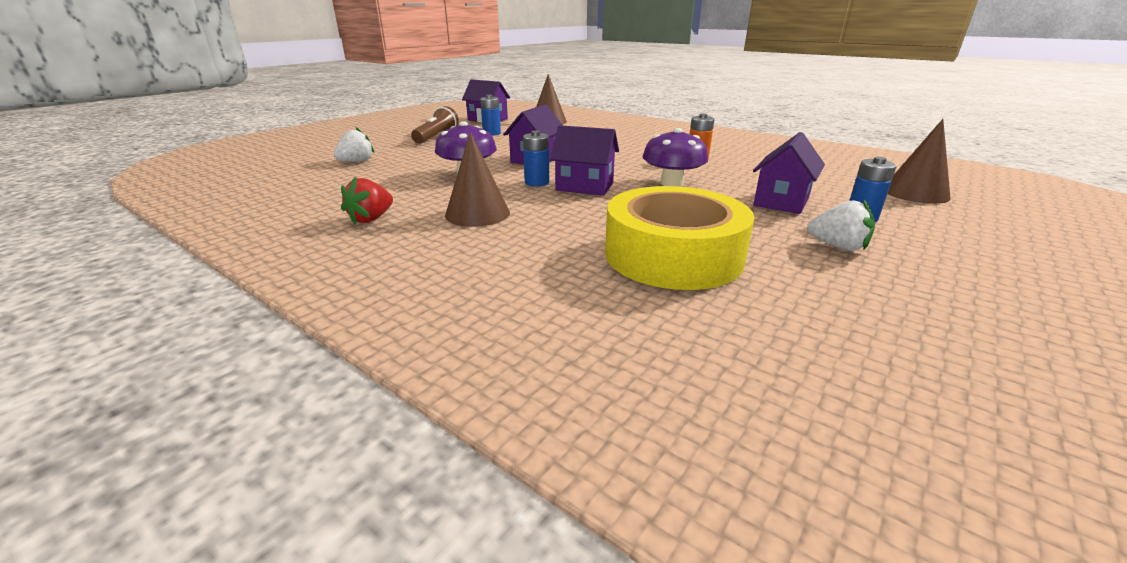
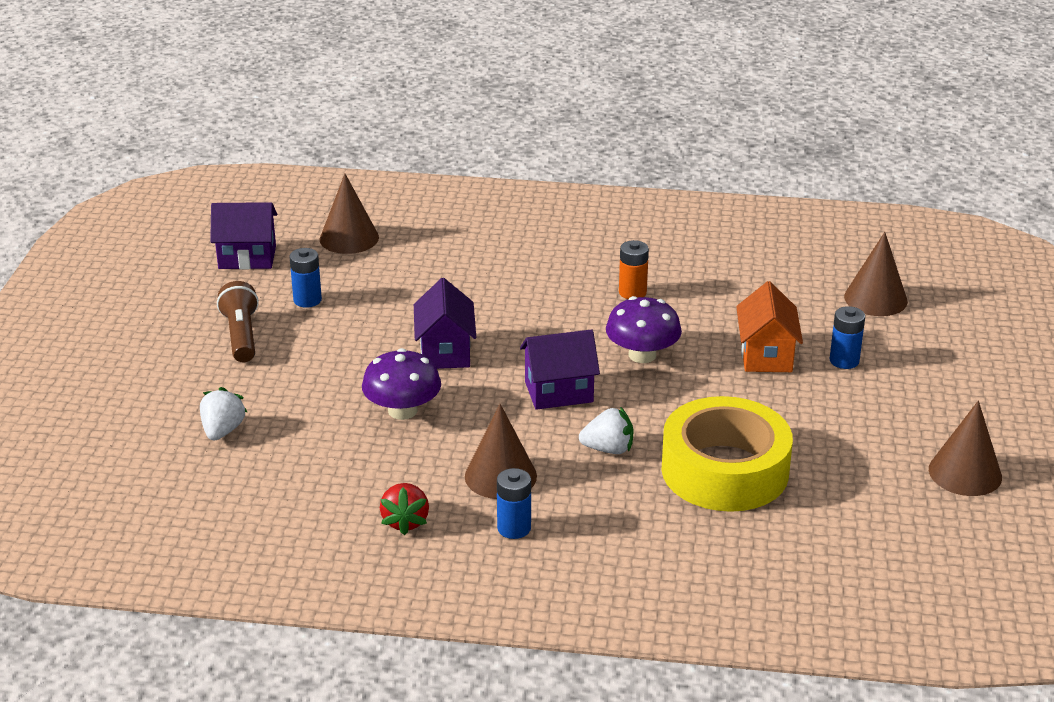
camera: 30 degrees left, 5 degrees up
blue battery [523,130,549,187] -> blue battery moved to [497,468,531,539]
purple house [753,132,825,214] -> orange house [736,281,803,372]
white strawberry [807,199,875,251] -> white strawberry moved to [579,407,634,454]
none -> brown cone [929,401,1002,496]

